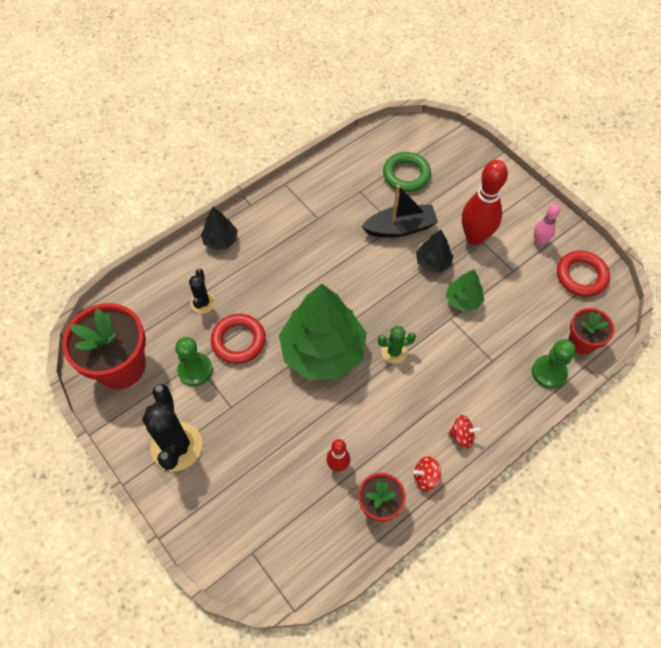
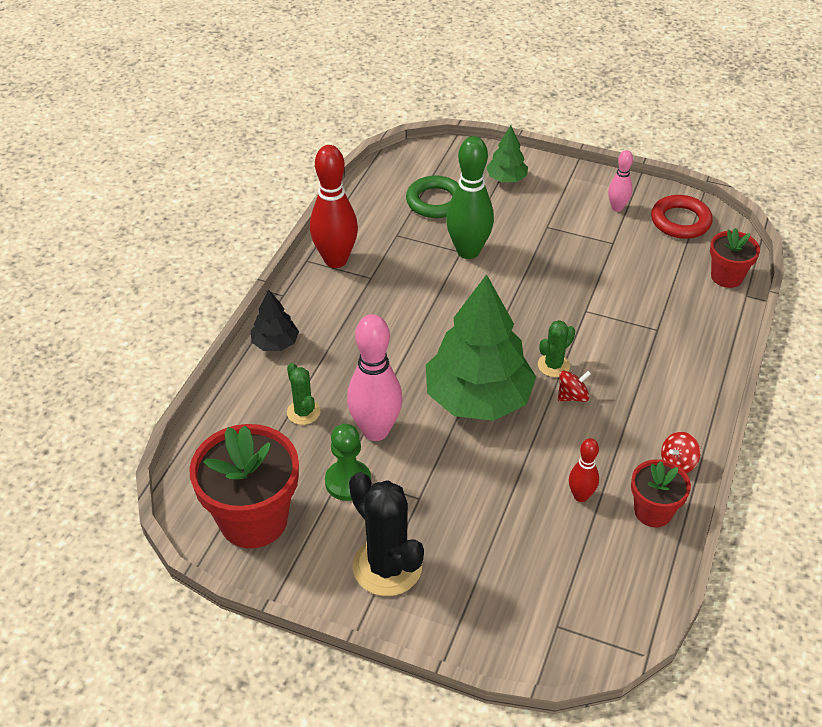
camera: 30 degrees left, 15 degrees down
black cactus [189,269,216,314] -> green cactus [287,363,320,425]
red ring [211,314,266,364] -> pink bowling pin [347,314,403,441]
black boat [361,185,438,238] -> green bowling pin [446,136,494,259]
black tree [416,230,453,273] -> none
green tree [446,269,484,312] -> green tree moved to [486,126,528,182]
red spinning top [448,415,481,449] -> red spinning top moved to [558,370,591,402]
red bowling pin [462,160,508,245] -> red bowling pin moved to [310,145,358,268]
green pawn [532,339,576,389] -> none

